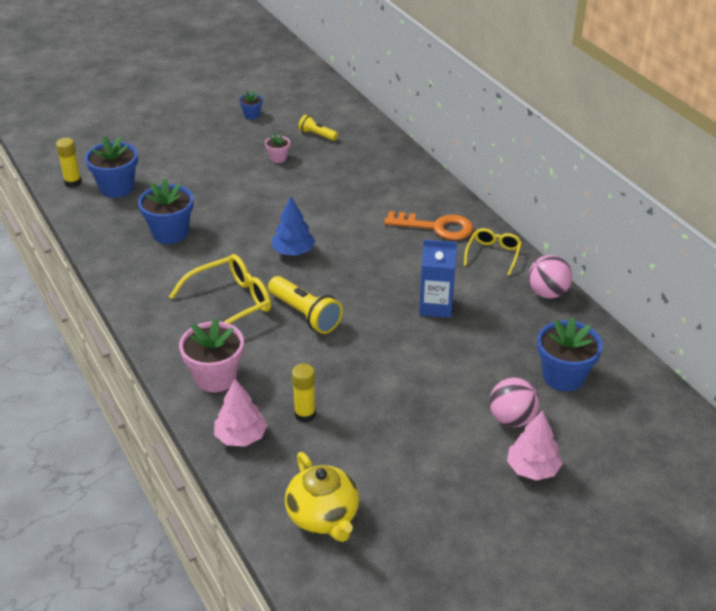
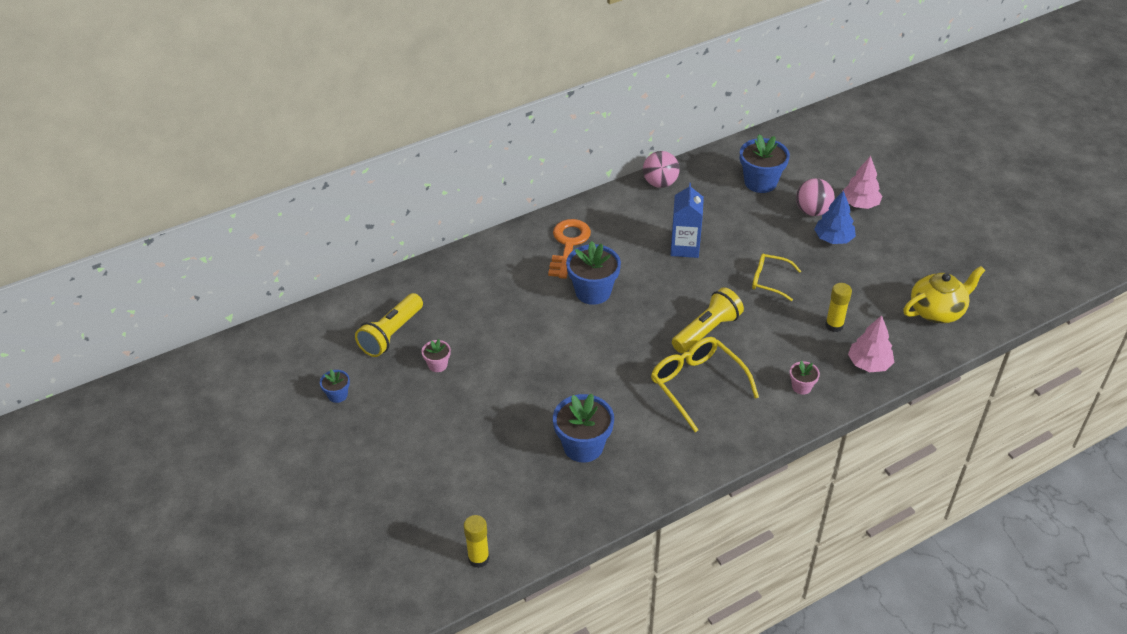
camera: 90 degrees left, 5 degrees up
blue flower pot [85,136,138,198] -> blue flower pot moved to [566,241,621,305]
pink flower pot [179,318,244,392] -> pink flower pot [790,361,820,395], size x0.51
blue tree [272,197,315,255] -> blue tree moved to [814,190,856,244]
yellow flashlight [298,115,338,141] -> yellow flashlight [355,293,423,357], size x1.73
yellow glasses [464,228,522,275] -> yellow glasses moved to [752,254,801,301]

